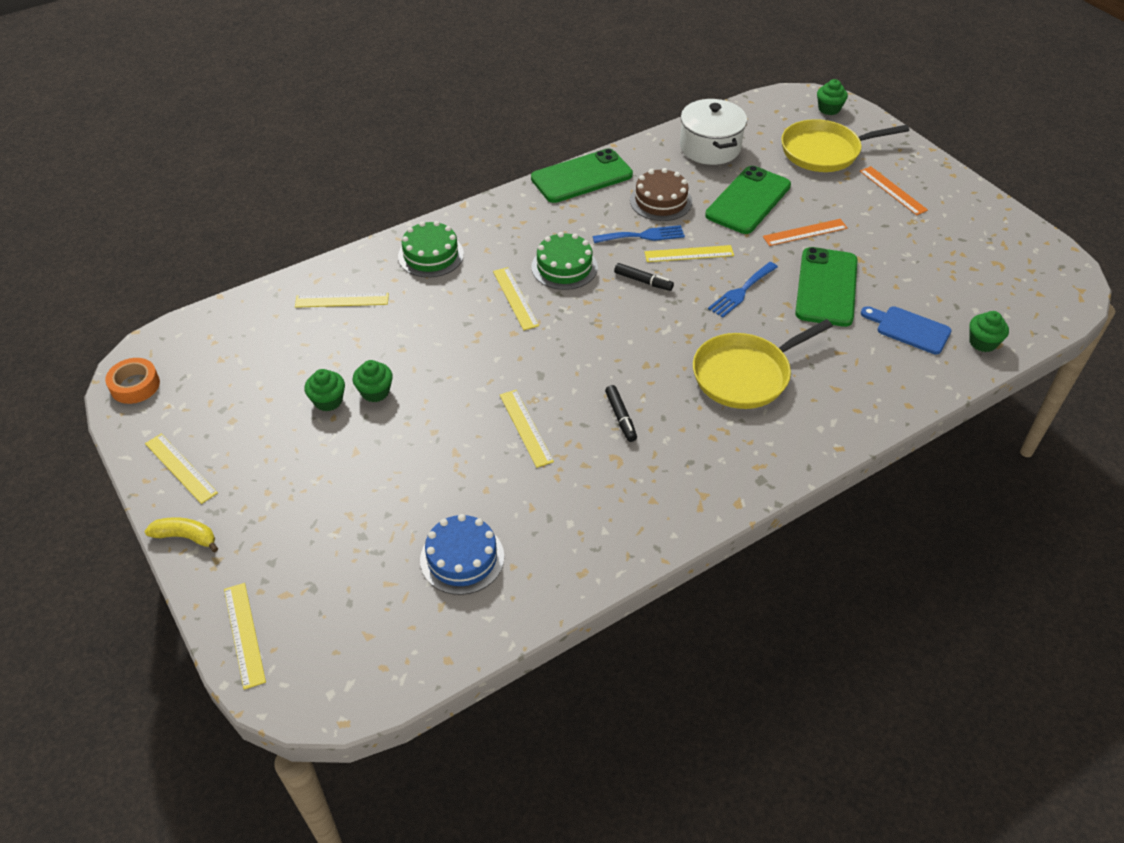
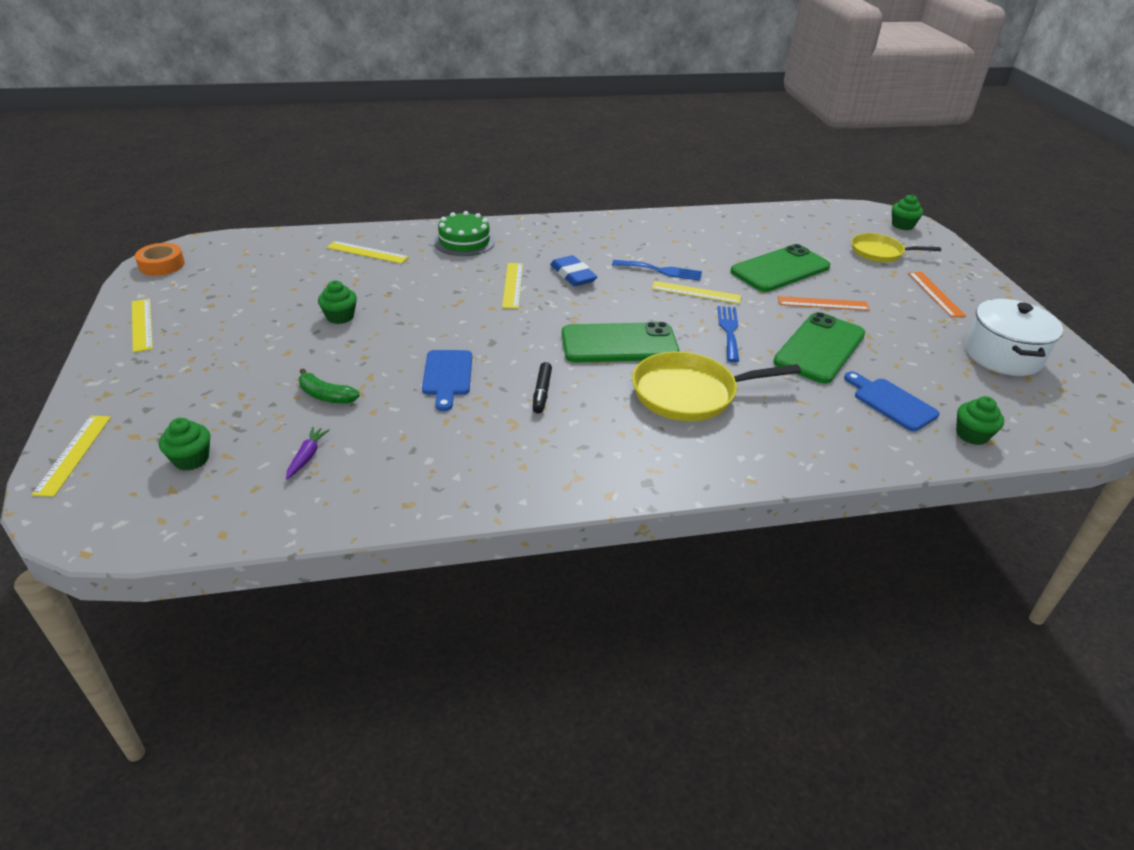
camera: 20 degrees right, 10 degrees down
yellow banana [145,517,218,552] -> none
green cupcake [305,369,345,411] -> green cupcake moved to [159,418,210,471]
blue cake [420,514,504,595] -> purple carrot [286,427,330,479]
yellow ruler [500,390,554,468] -> blue cutting board [422,350,472,411]
green phone [531,148,633,203] -> green phone moved to [562,322,680,363]
green cake [531,232,598,290] -> blue eraser [550,255,597,286]
black marker [614,263,674,291] -> none
brown cake [630,168,692,221] -> none
white pot [680,99,747,165] -> white pot moved to [965,299,1063,376]
blue fork [708,262,778,318] -> blue fork turned 120 degrees clockwise [717,306,739,362]
yellow pan [781,119,909,172] -> yellow pan [852,233,941,262], size x0.65
none -> green banana [299,368,360,404]

